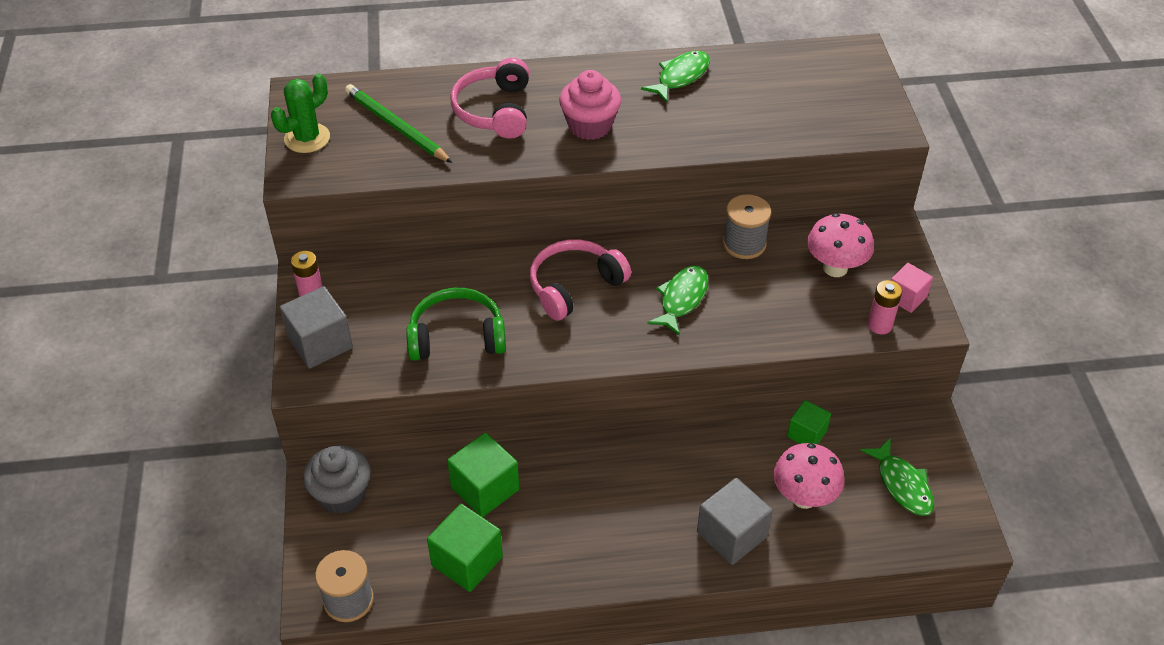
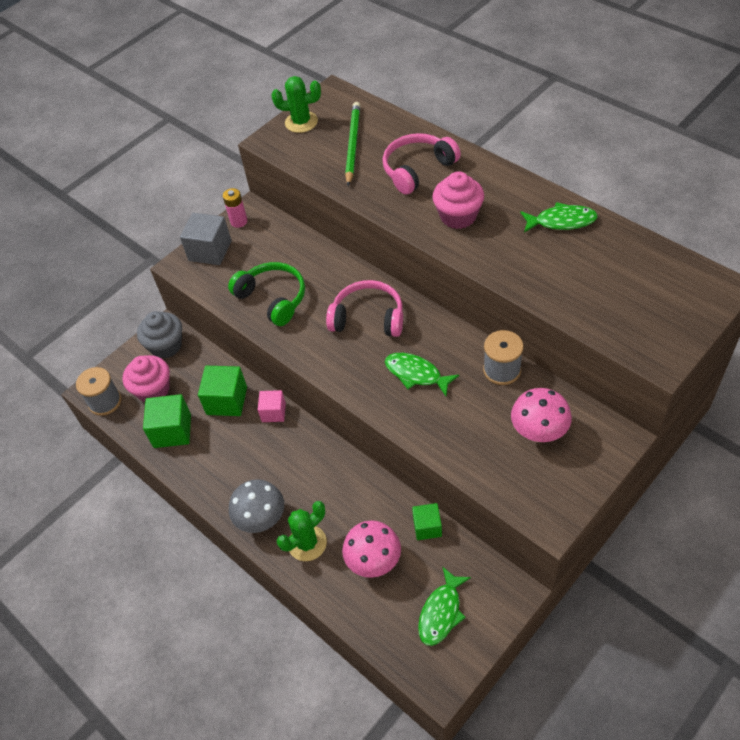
camera: 55 degrees right, 5 degrees up
green fish [647,266,708,336] -> green fish turned 135 degrees counterclockwise [385,353,459,396]
grey cube [697,478,773,565] -> green cactus [277,501,327,561]
pink battery [868,280,902,334] -> none
pink cube [891,263,933,313] -> pink cube moved to [258,390,286,422]
none -> pink cupcake [122,355,170,402]
none -> grey mushroom [229,479,284,533]

